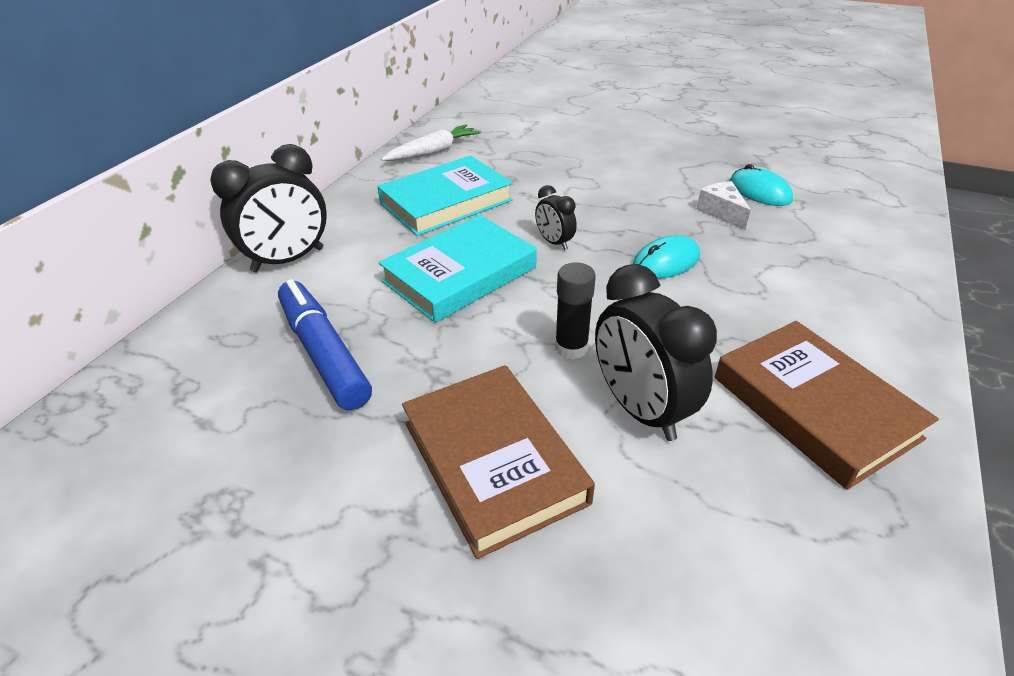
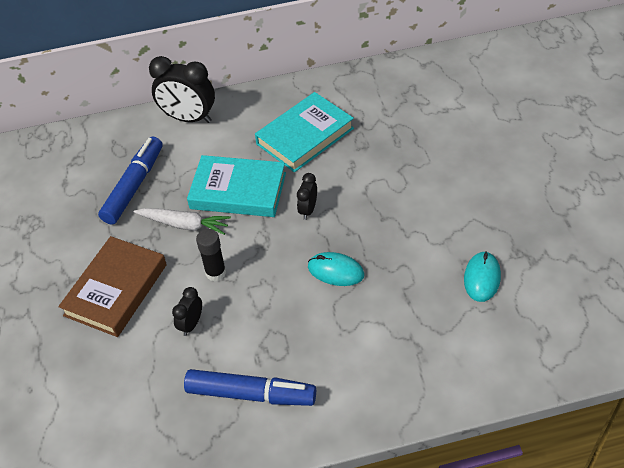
camera: 55 degrees right, 10 degrees up
turquoise book [377,156,513,236] -> turquoise book turned 60 degrees counterclockwise [255,92,354,173]
white carrot [381,124,481,161] -> white carrot moved to [133,208,231,235]
black clock [595,264,717,441] -> black clock [172,287,202,336], size x0.51
white cheese [697,181,751,230] -> none
brown book [715,321,939,490] -> blue marker [184,369,316,406]

